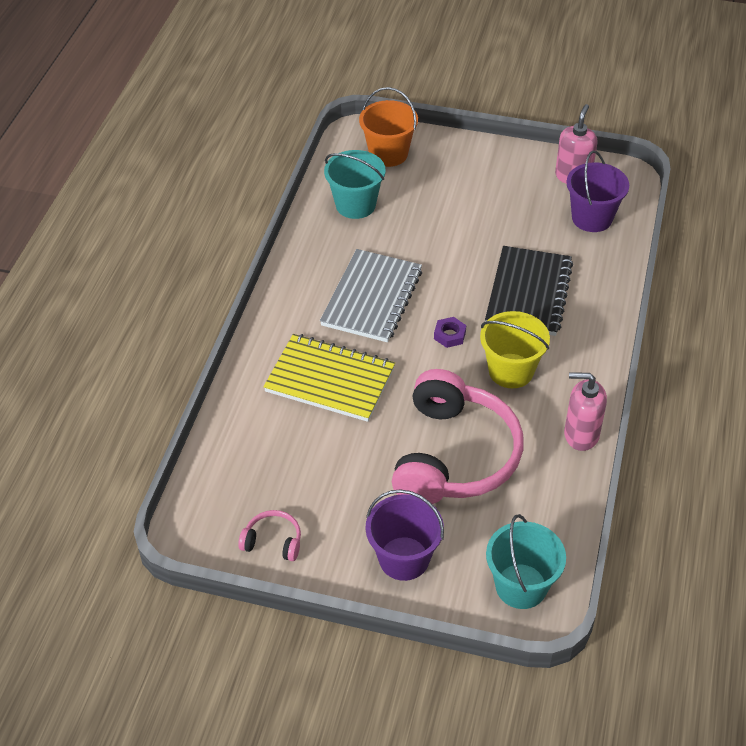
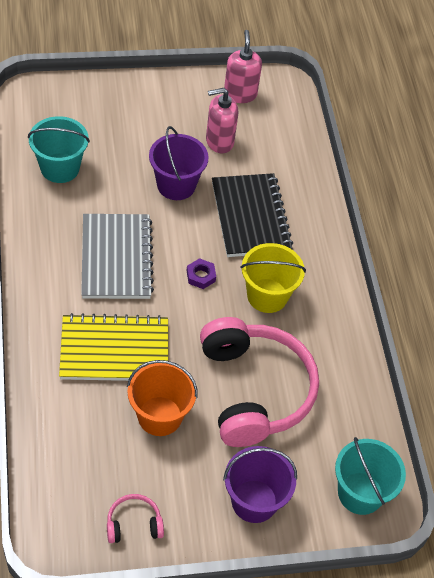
camera: 30 degrees left, 5 degrees up
orange bucket [359,87,418,167] -> orange bucket moved to [127,360,198,436]
pink soap dispenser [564,372,607,451] -> pink soap dispenser moved to [206,88,238,153]
purple bucket [567,151,629,232] -> purple bucket moved to [149,126,208,200]

